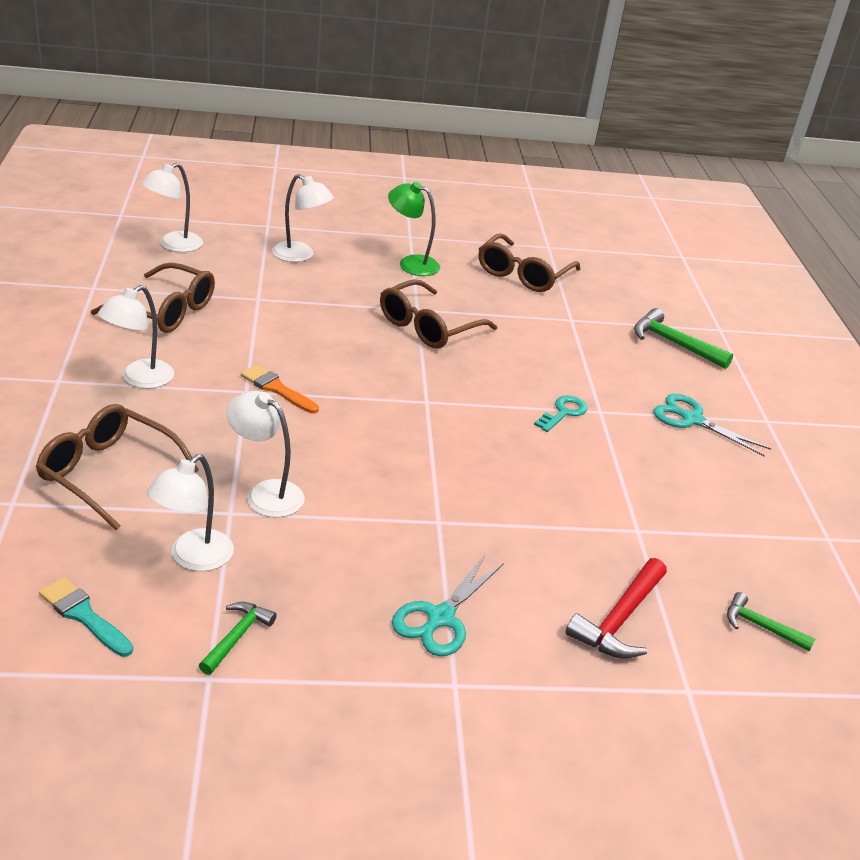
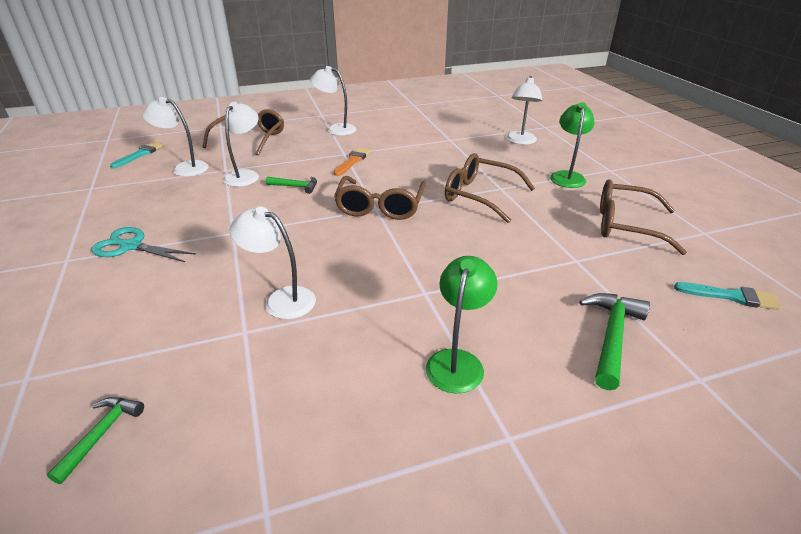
camera: 80 degrees right, 0 degrees up
brown glasses [91,262,215,333] -> brown glasses moved to [334,176,426,220]
white lamp [141,163,203,252] -> white lamp moved to [229,206,316,319]
green hammer [199,602,277,675] -> green hammer moved to [266,176,317,194]
turquoise key [534,395,587,432] -> none
red hammer [565,558,667,659] -> none
turquoise scissors [653,394,771,457] -> green lamp [426,256,498,393]
none -> turquoise brush [674,282,781,310]

